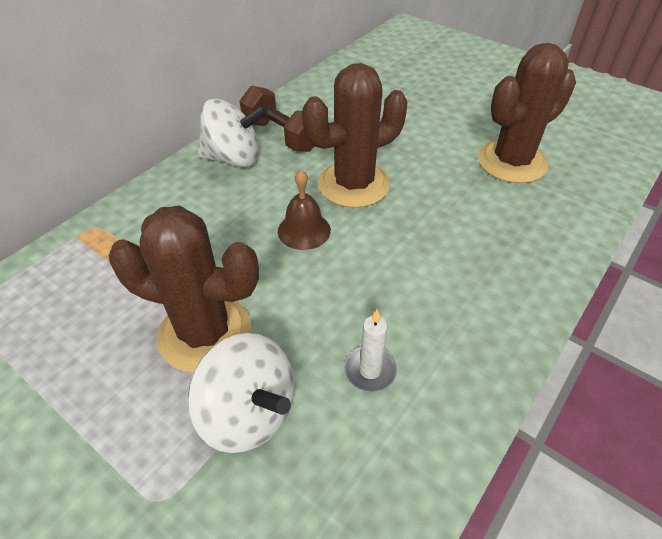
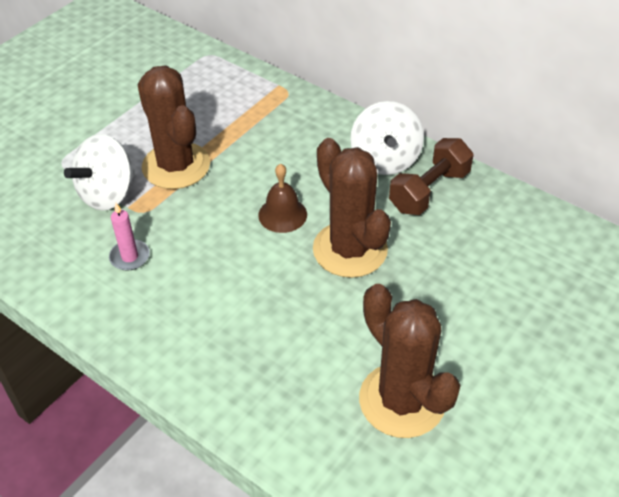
camera: 90 degrees right, 0 degrees up
brown cactus [109,205,259,373] -> brown cactus turned 45 degrees counterclockwise [138,65,210,189]
white candle [344,309,397,392] -> pink candle [109,203,150,271]

